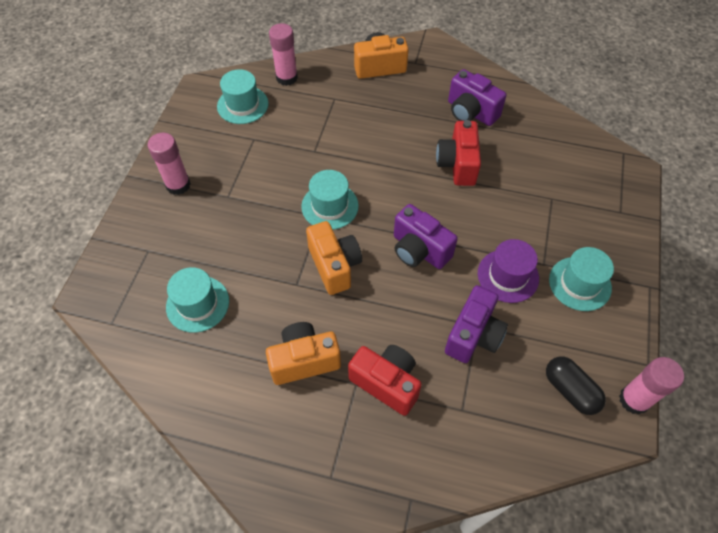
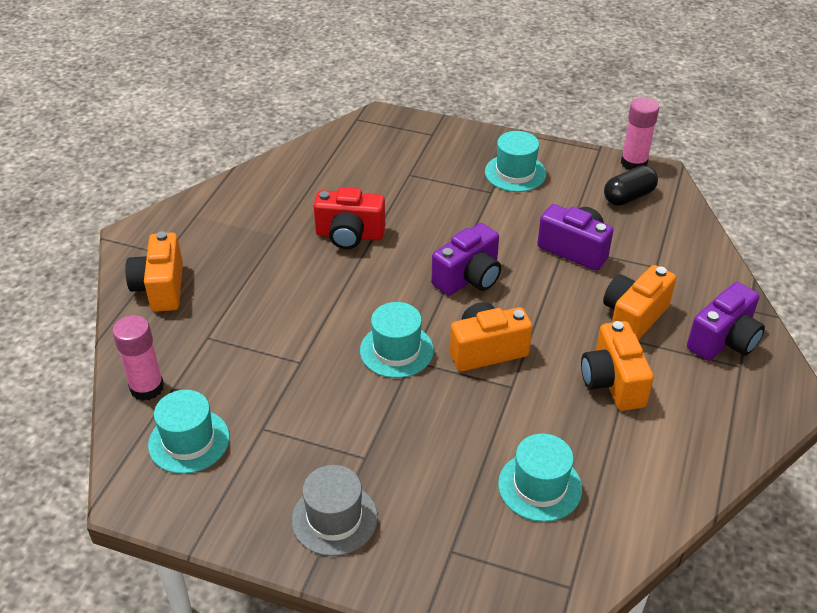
camera: 85 degrees left, 15 degrees down
pink glue stick [148,133,191,195] -> grey hat [292,465,378,556]
red camera [348,345,422,416] -> orange camera [603,265,676,340]
purple camera [448,69,506,126] -> purple camera moved to [687,282,765,361]
purple hat [478,239,539,303] -> none

